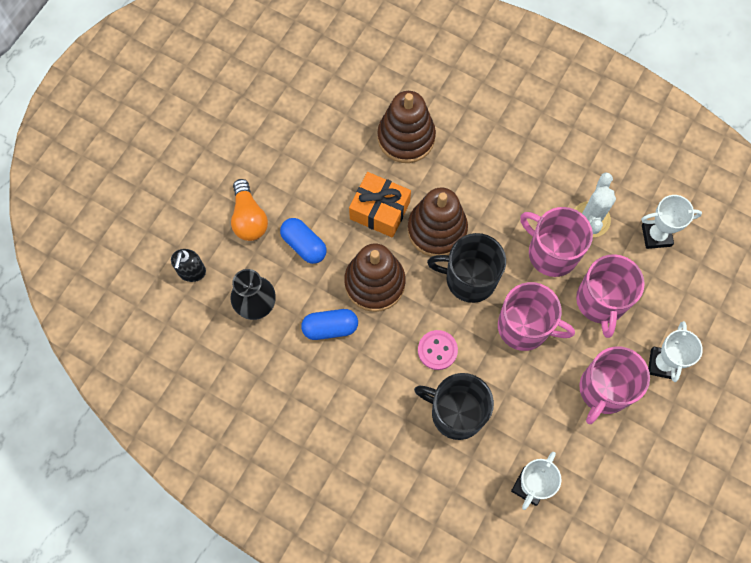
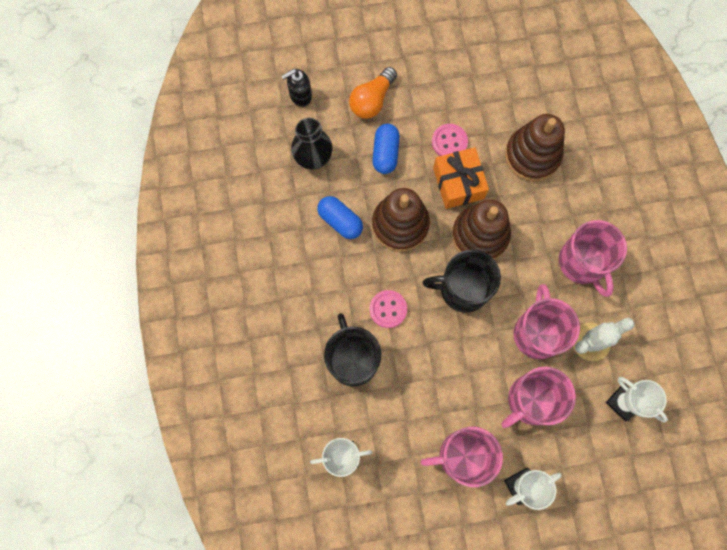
camera: 50 degrees right, 5 degrees up
black mug [427,233,506,303] -> black mug turned 60 degrees counterclockwise [422,250,501,313]
pink mug [498,282,575,351] -> pink mug moved to [559,220,627,297]
none -> pink button [432,124,468,156]

